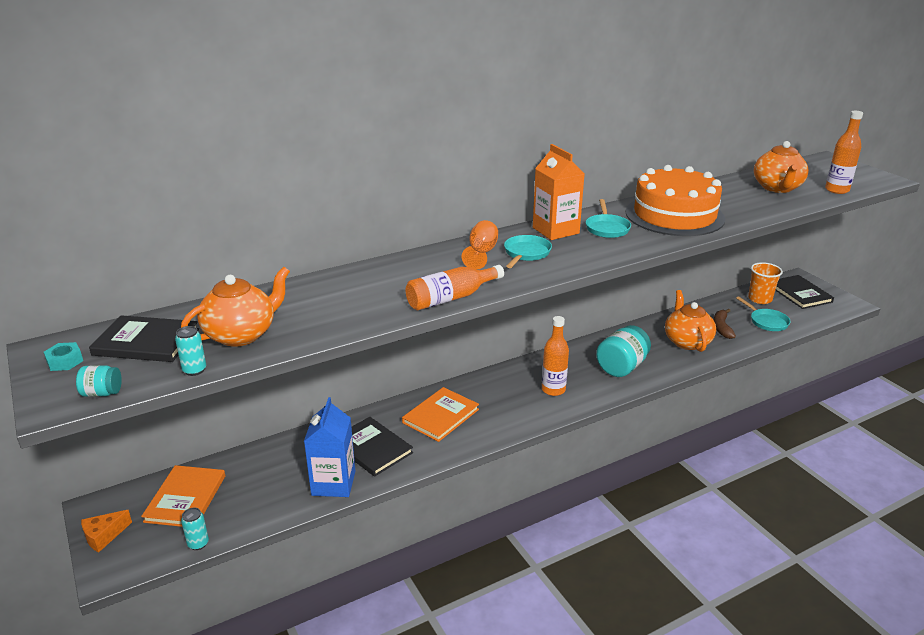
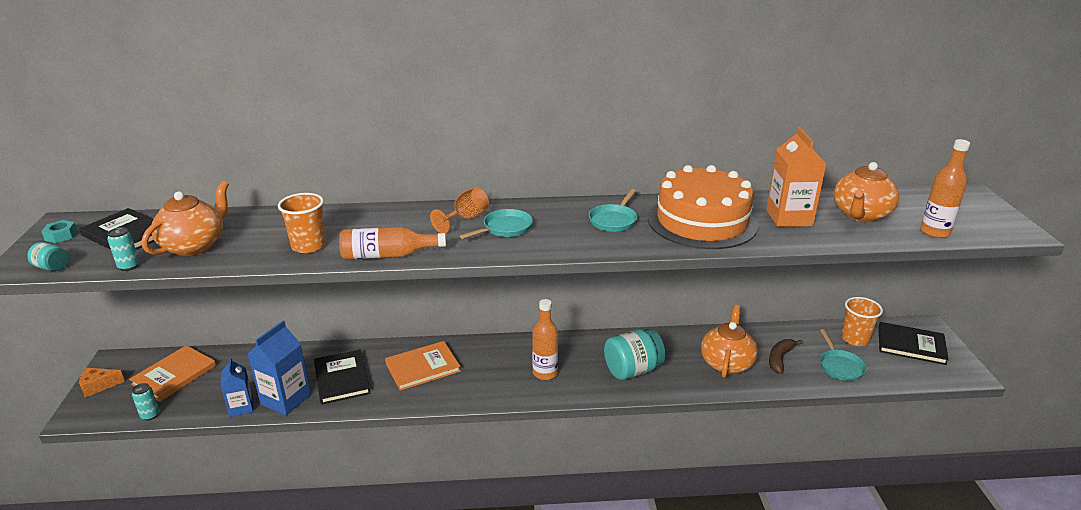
camera: 25 degrees right, 0 degrees up
orange teapot [181,267,290,347] -> orange teapot turned 45 degrees counterclockwise [142,181,229,256]
orange carton [533,144,585,240] -> orange carton moved to [766,127,826,227]
black book [775,275,834,309] -> black book turned 75 degrees counterclockwise [878,322,949,365]
none -> blue carton [221,358,253,417]
none -> orange cup [278,193,326,253]

